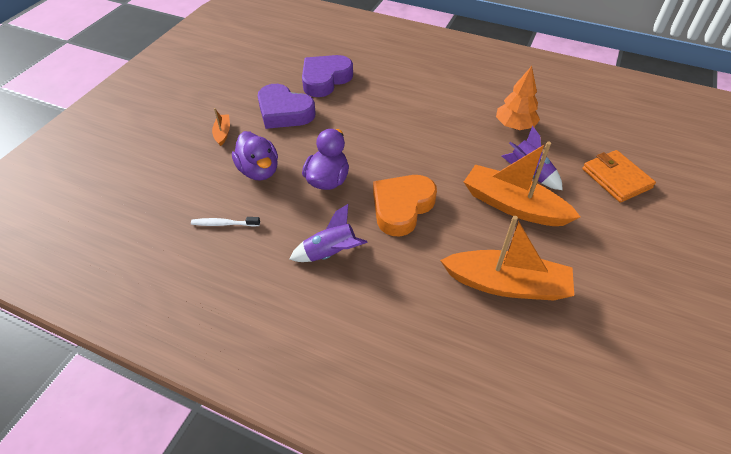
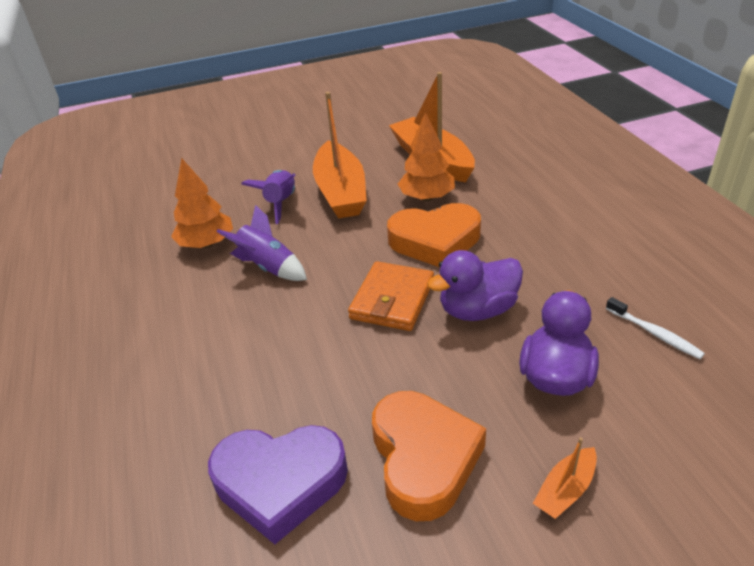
camera: 130 degrees left, 10 degrees down
purple heart [258,84,316,129] -> orange heart [372,391,486,521]
purple rocket [289,204,368,262] -> purple rocket moved to [216,205,307,281]
orange wallet [582,150,656,203] -> orange wallet moved to [348,261,434,331]
none -> orange tree [398,112,455,201]

